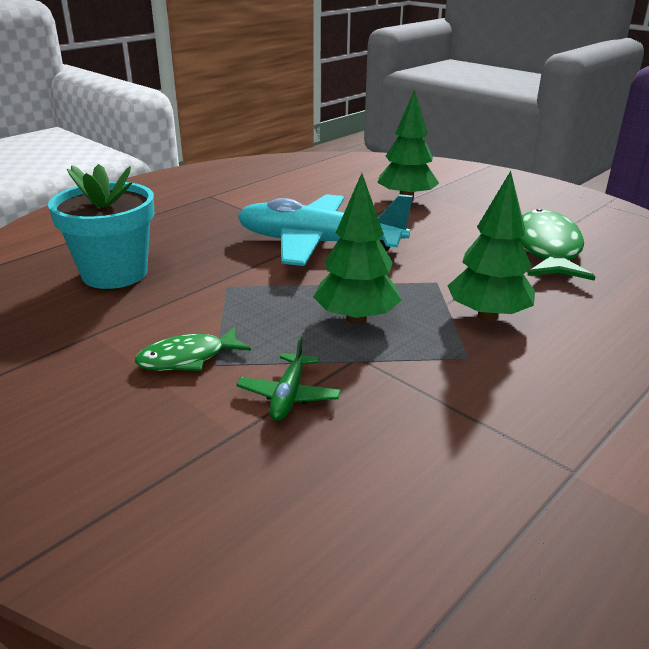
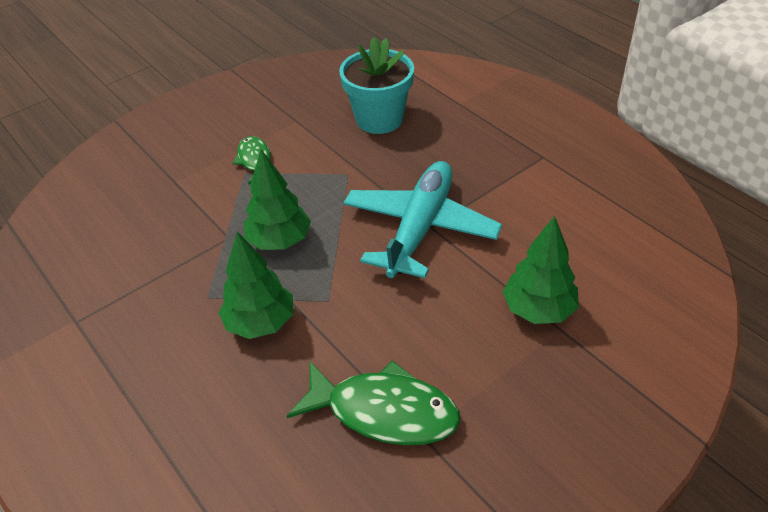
camera: 100 degrees right, 15 degrees up
green plane [236,336,341,421] -> none

